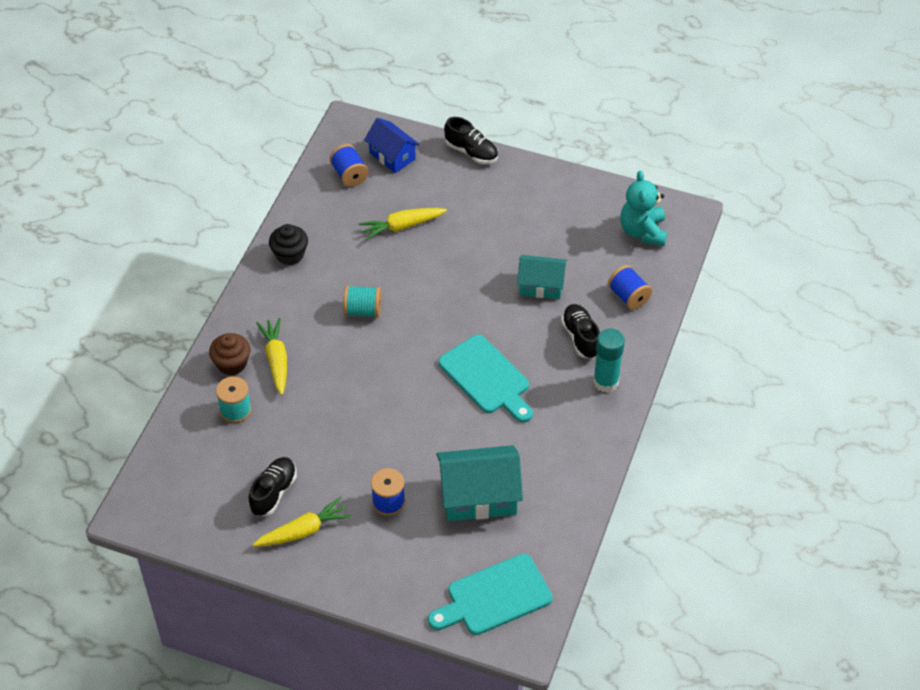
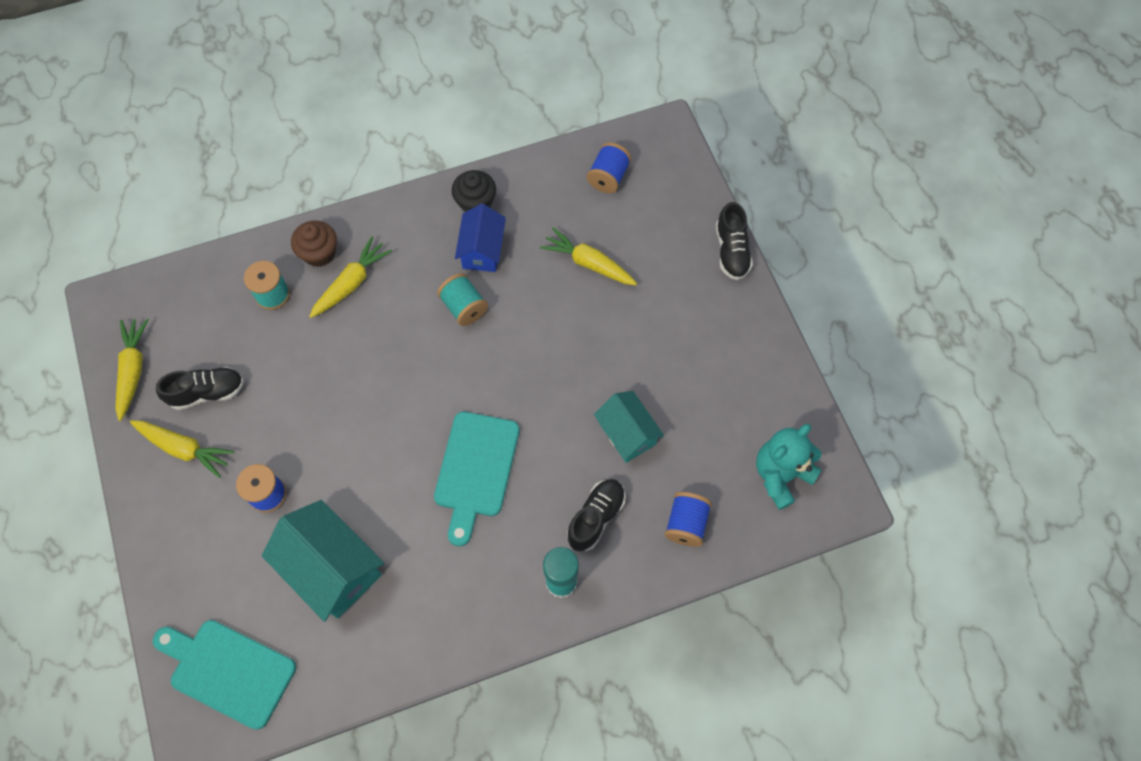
camera: 50 degrees right, 15 degrees up
blue house [364,118,420,173] -> blue house moved to [455,204,506,272]
none -> yellow carrot [115,319,149,421]

